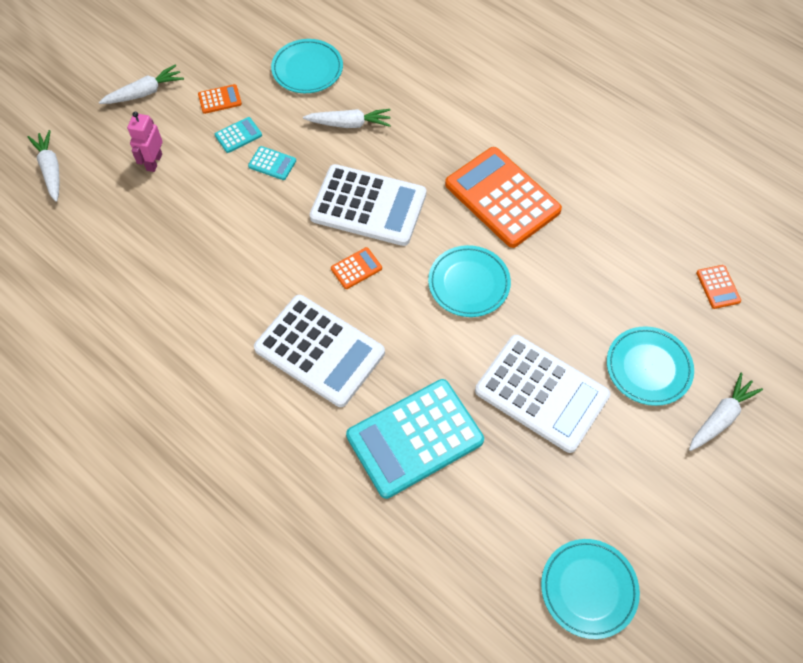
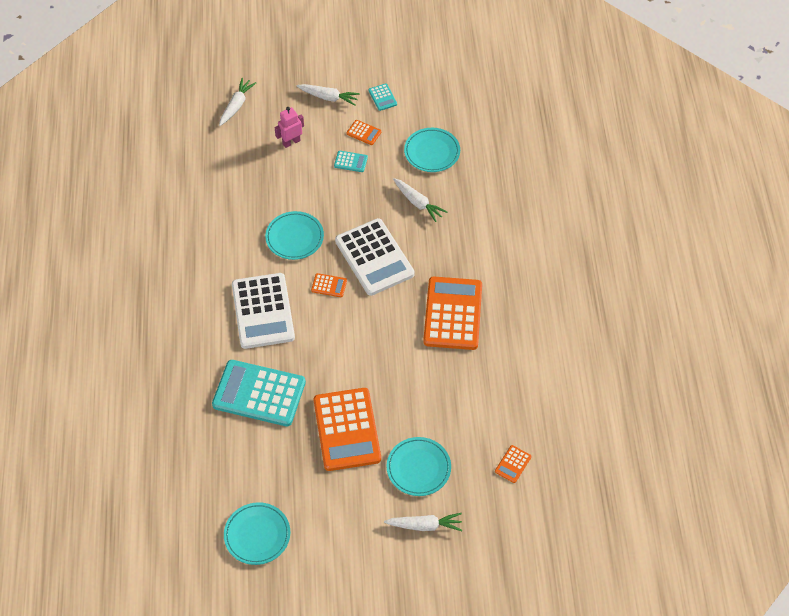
camera: 45 degrees right, 5 degrees down
turquoise calculator [248,146,296,180] -> turquoise calculator moved to [369,84,397,111]
turquoise plate [428,245,511,317] -> turquoise plate moved to [265,211,324,260]
white calculator [475,335,611,453] -> orange calculator [314,388,381,471]

